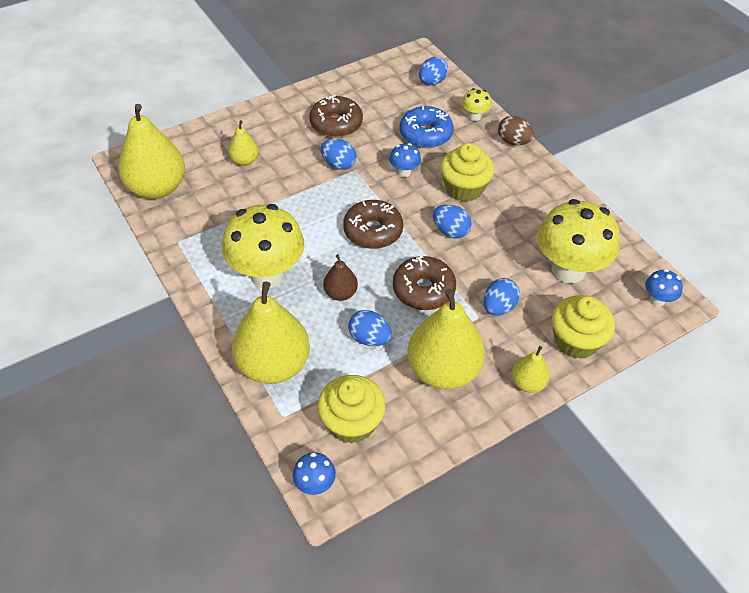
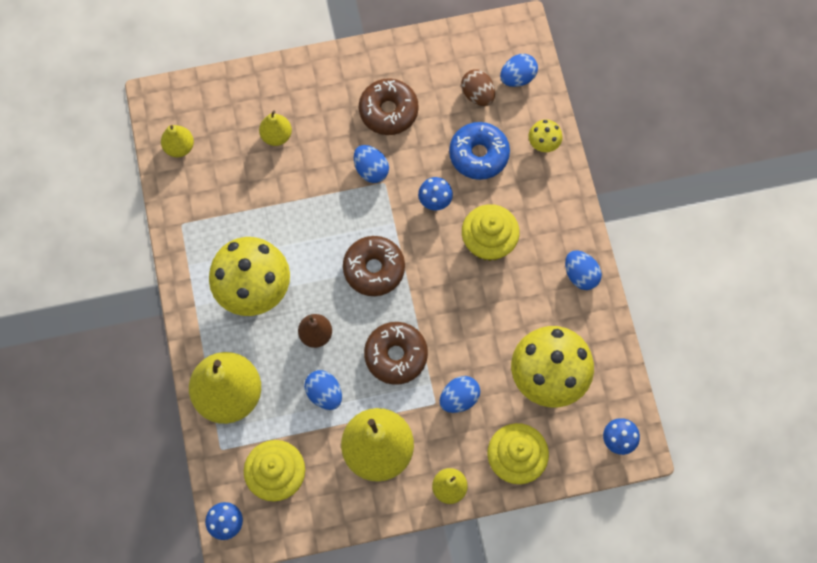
camera: 20 degrees right, 20 degrees up
yellow pear [118,104,185,199] -> yellow pear [161,125,194,158], size x0.49
blue egg [433,205,472,238] -> blue egg moved to [565,251,602,290]
brown egg [498,116,534,145] -> brown egg moved to [461,69,495,106]

